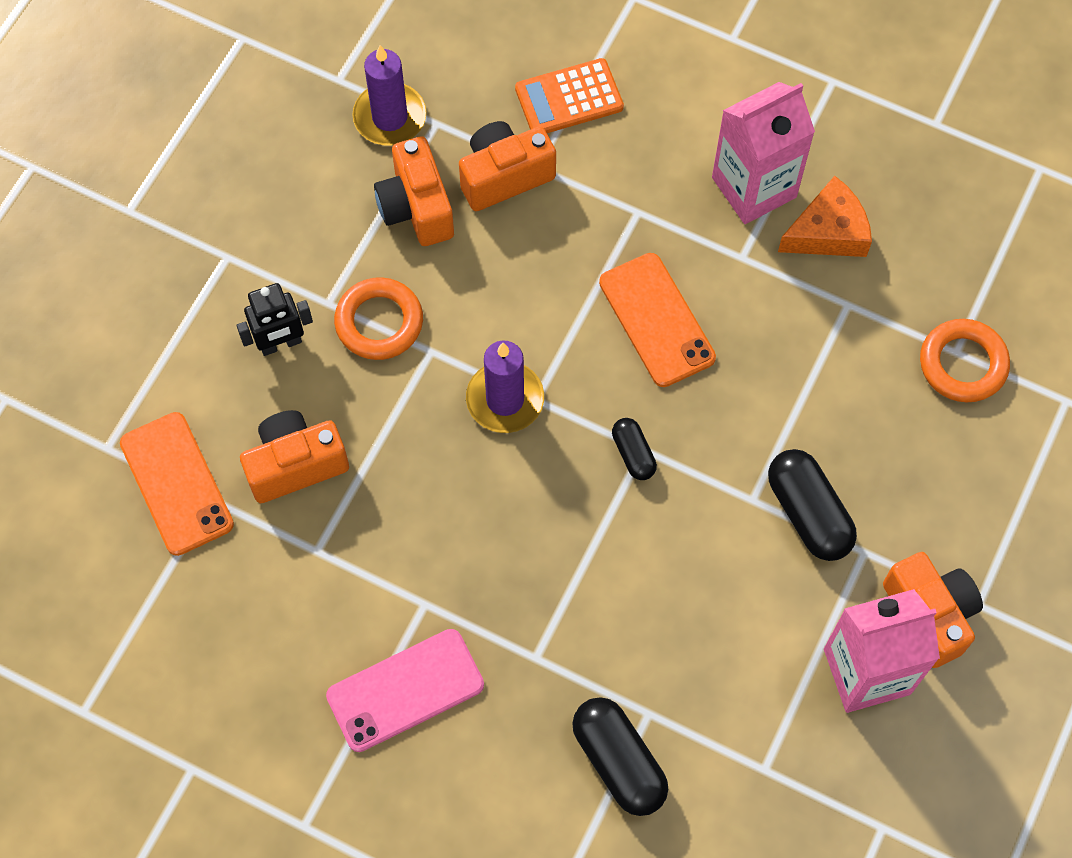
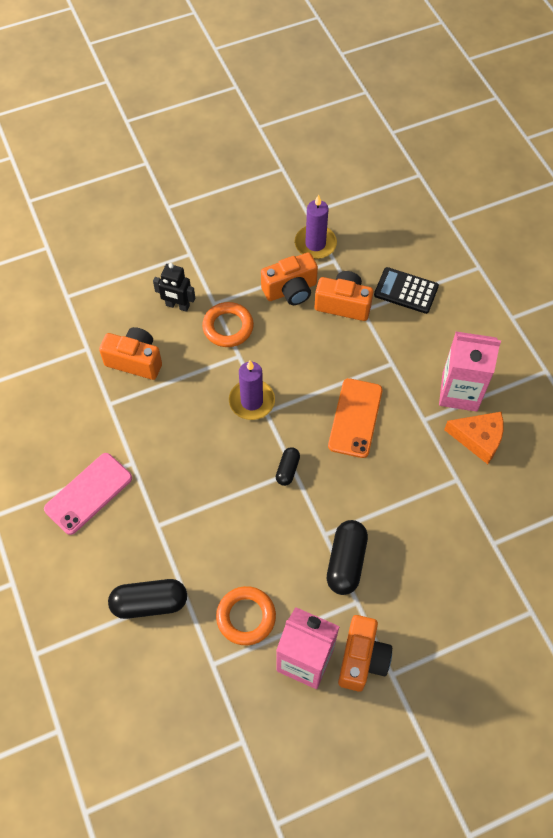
camera: 40 degrees right, 5 degrees down
orange phone [120,412,234,556] -> none
pink phone [326,629,484,752] -> pink phone turned 60 degrees counterclockwise [44,453,132,535]
orange camera [374,136,454,246] -> orange camera turned 135 degrees counterclockwise [261,252,318,305]
orange calculator [515,58,624,133] -> black calculator [374,267,439,314]
black capsule [572,697,668,816] -> black capsule turned 75 degrees clockwise [108,579,187,619]
orange ring [920,319,1010,402] -> orange ring moved to [216,586,276,645]

